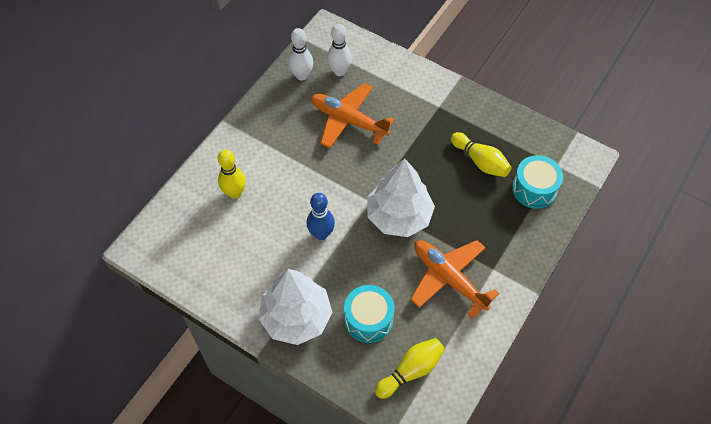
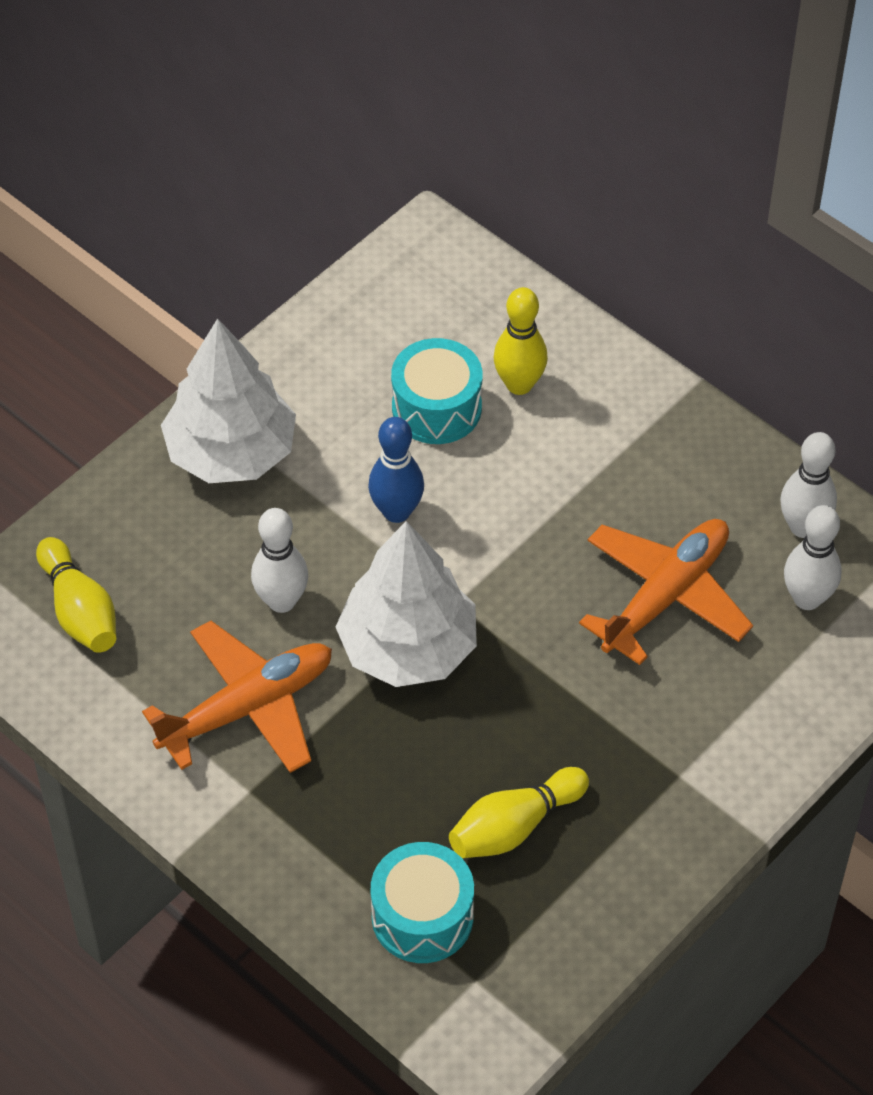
camera: 100 degrees right, 5 degrees down
turquoise drum [344,285,395,343] -> turquoise drum moved to [391,338,483,444]
none -> white bowling pin [251,508,308,613]

